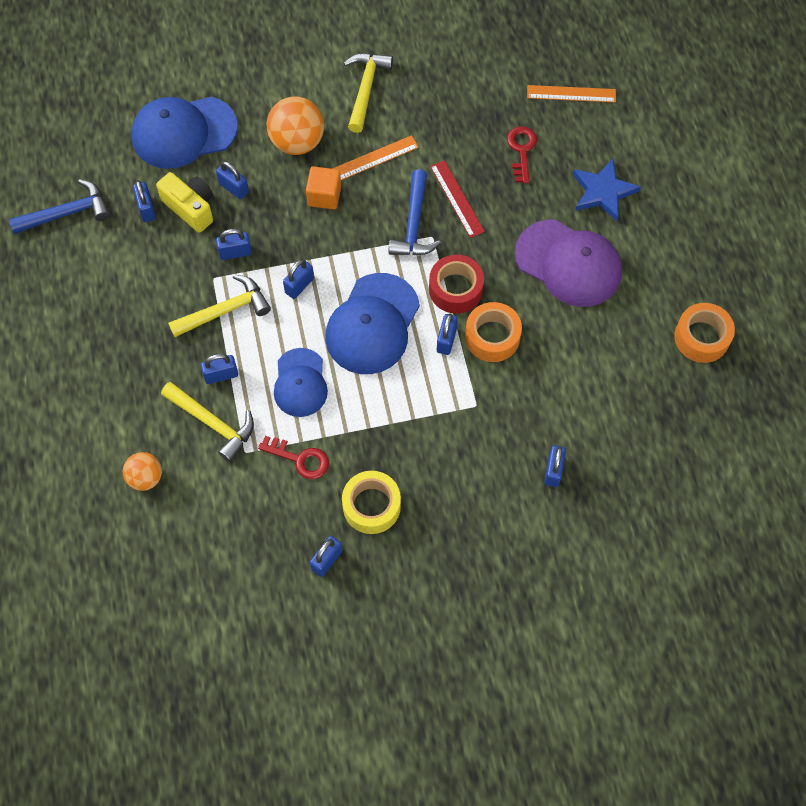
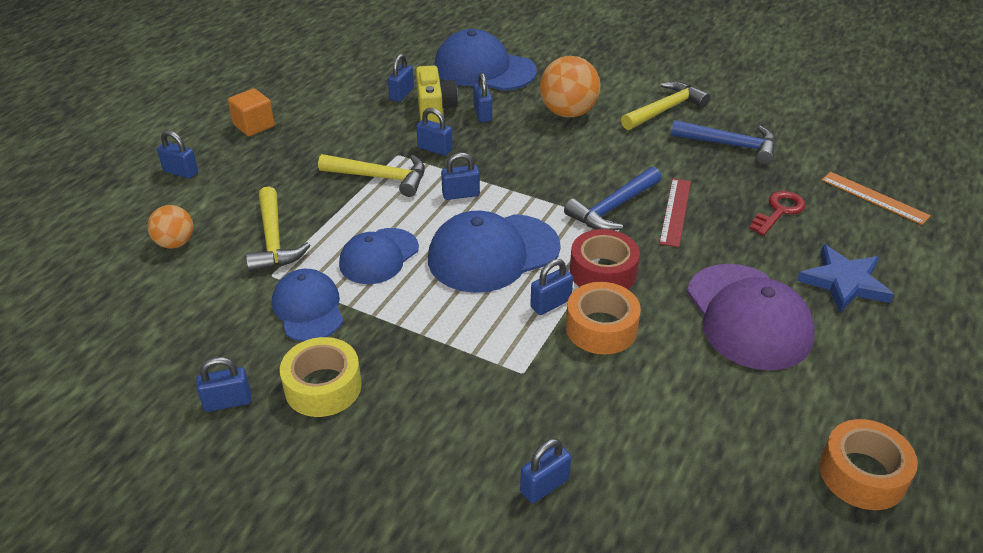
camera: 40 degrees right, 25 degrees down
blue hammer [9,179,110,234] -> blue hammer moved to [671,120,776,164]
blue padlock [201,354,238,384] -> blue padlock moved to [157,130,198,179]
red key [258,436,329,479] -> blue cap [272,269,343,341]
orange cube [306,166,341,210] -> orange cube moved to [228,88,275,136]
orange ruler [332,135,419,180] -> none

